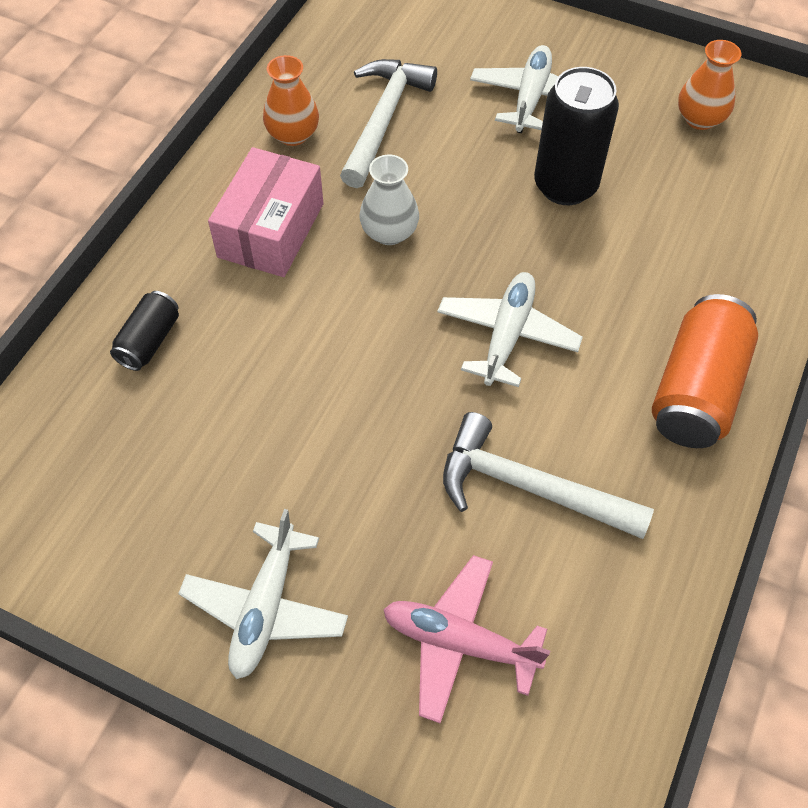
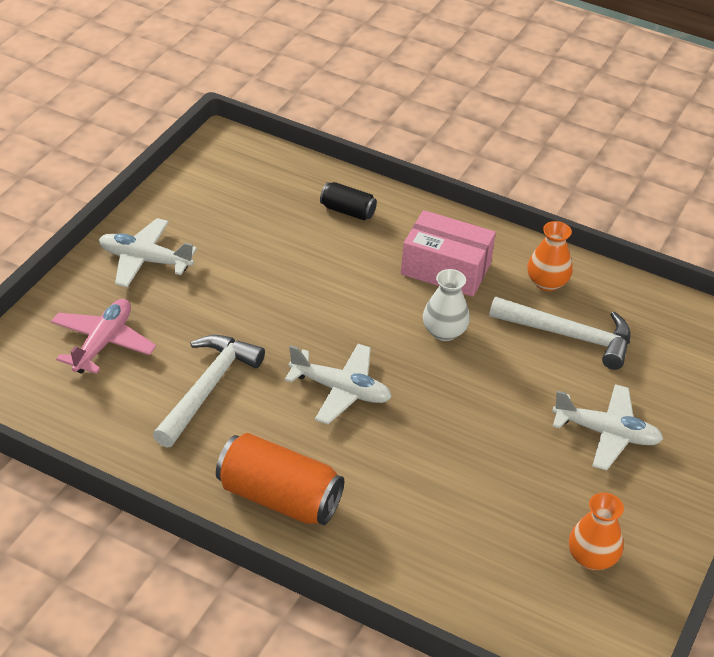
camera: 90 degrees right, 15 degrees down
black can [534,67,619,205] -> none

